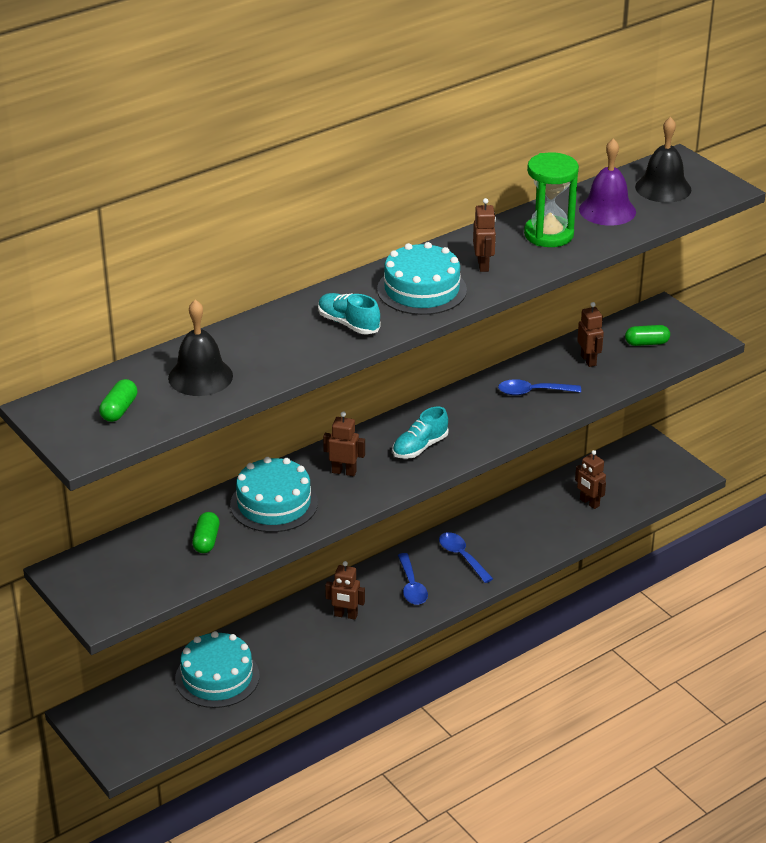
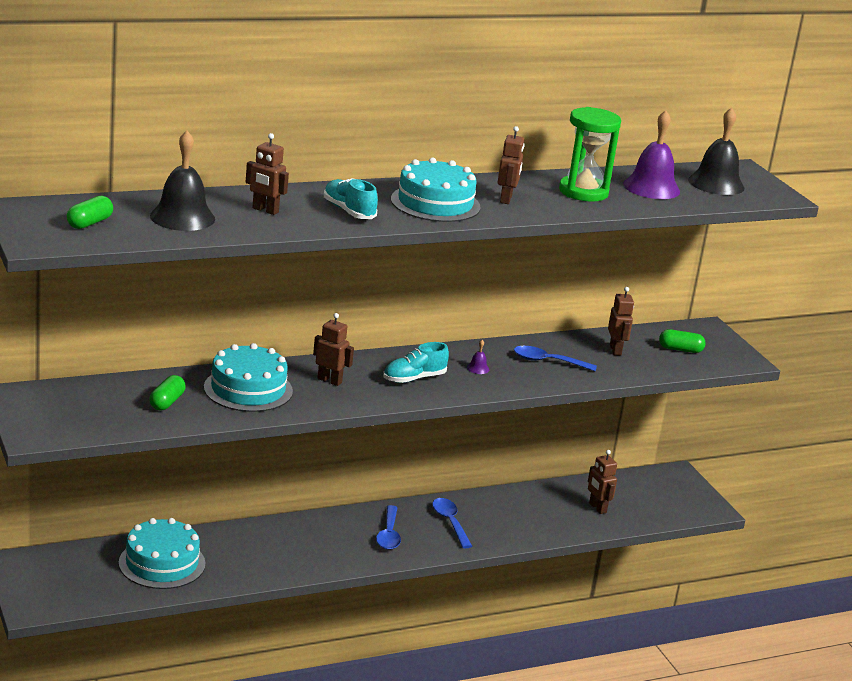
camera: 10 degrees right, 10 degrees down
brown robot [325,561,365,620] -> brown robot moved to [246,133,289,215]
none -> purple bell [467,340,489,374]

